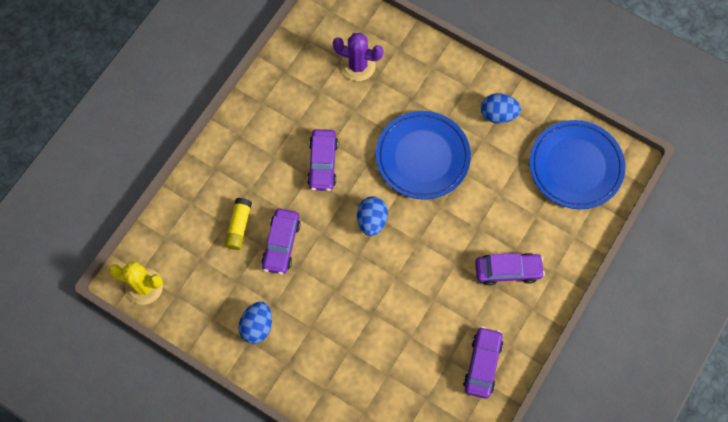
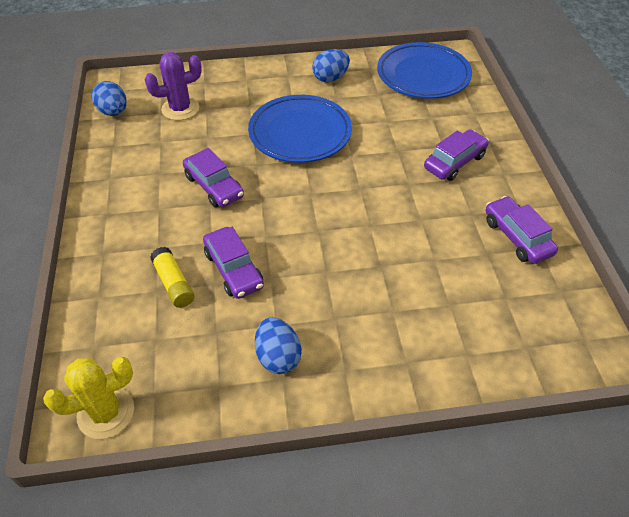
camera: 40 degrees left, 20 degrees down
blue egg [357,196,388,236] -> blue egg moved to [92,81,127,116]

